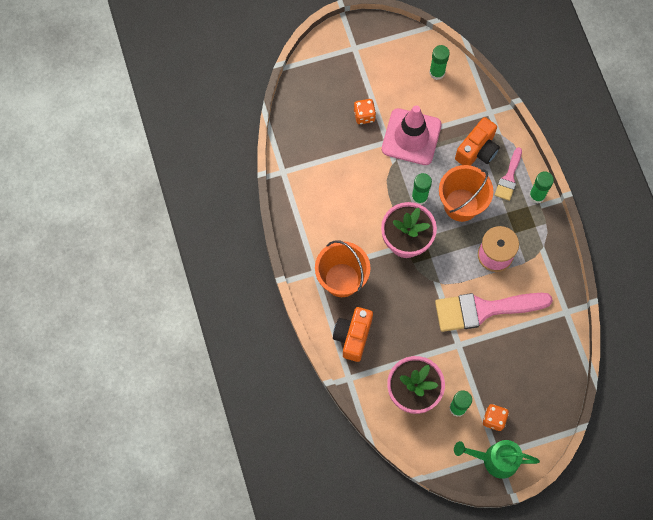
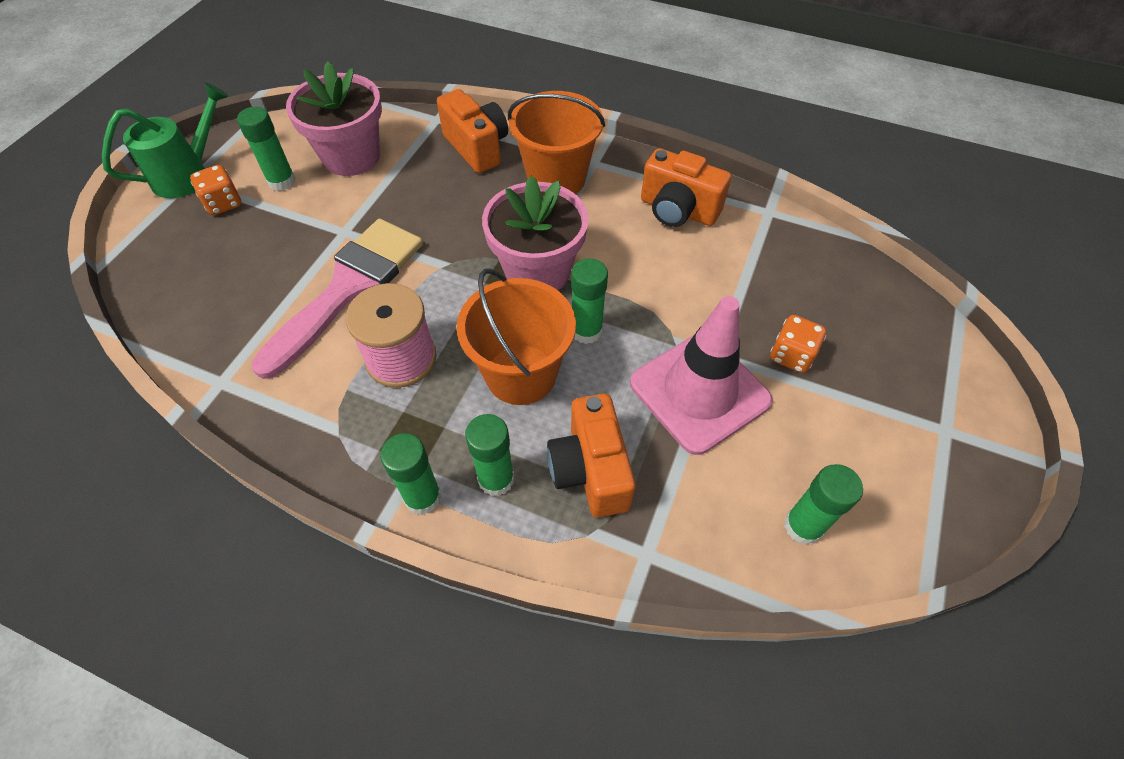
camera: 130 degrees right, 15 degrees down
pink brush [495,147,522,201] -> green glue stick [465,414,514,496]
none -> orange camera [641,148,731,227]

